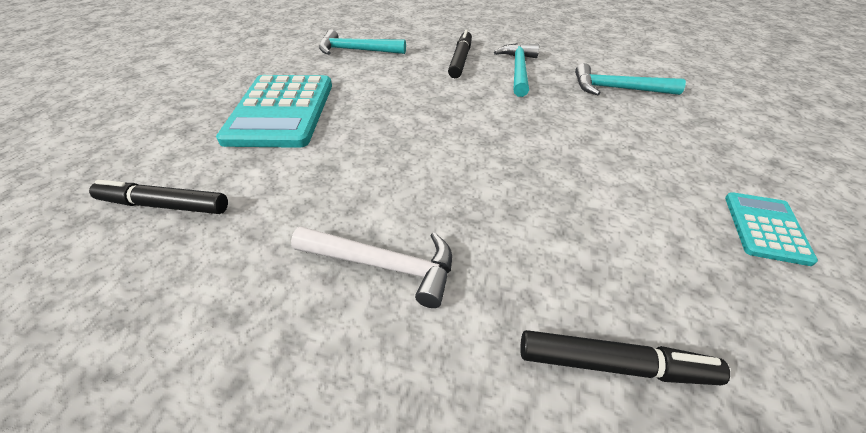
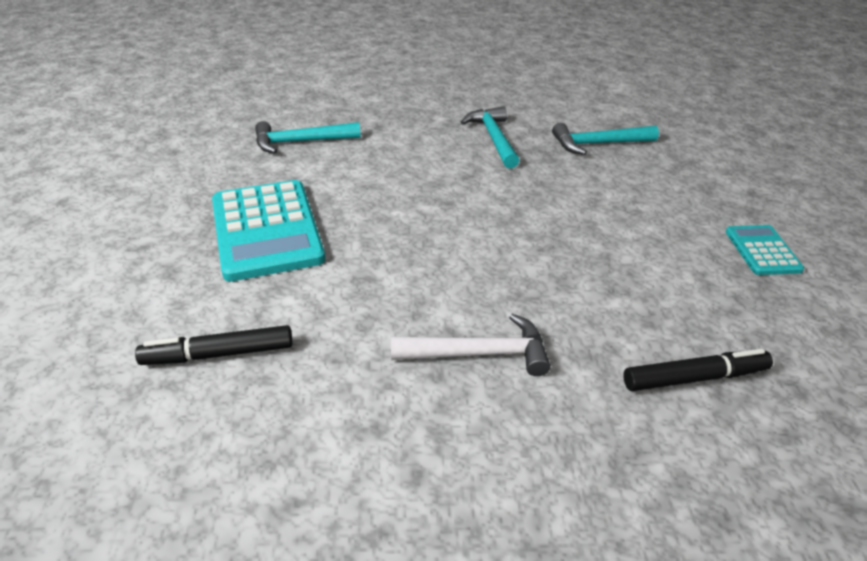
camera: 20 degrees left, 5 degrees down
black marker [448,29,472,78] -> none

